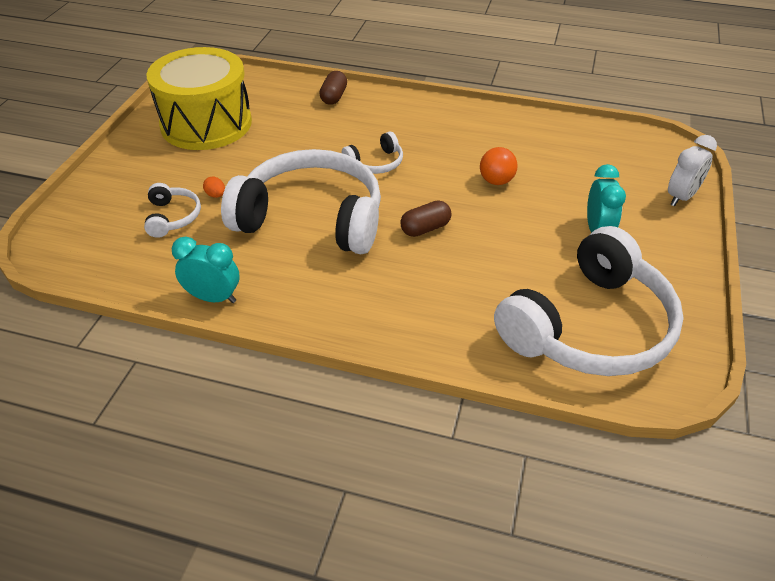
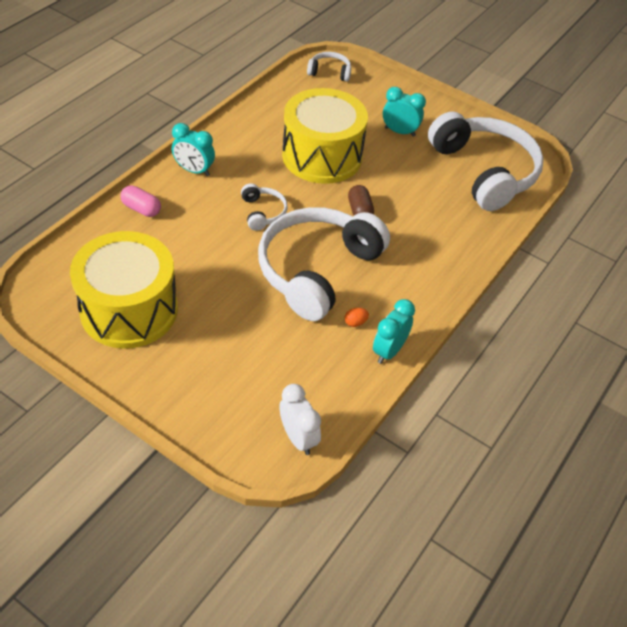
camera: 75 degrees left, 5 degrees up
white headphones [144,183,201,238] -> white headphones moved to [307,52,351,82]
orange egg [203,177,225,198] -> orange egg moved to [345,308,369,327]
brown capsule [319,71,347,105] -> pink capsule [120,185,161,217]
orange ball [480,147,518,185] -> yellow drum [282,88,368,184]
white clock [668,135,717,207] -> white clock moved to [279,384,321,455]
none -> turquoise clock [172,123,215,176]

